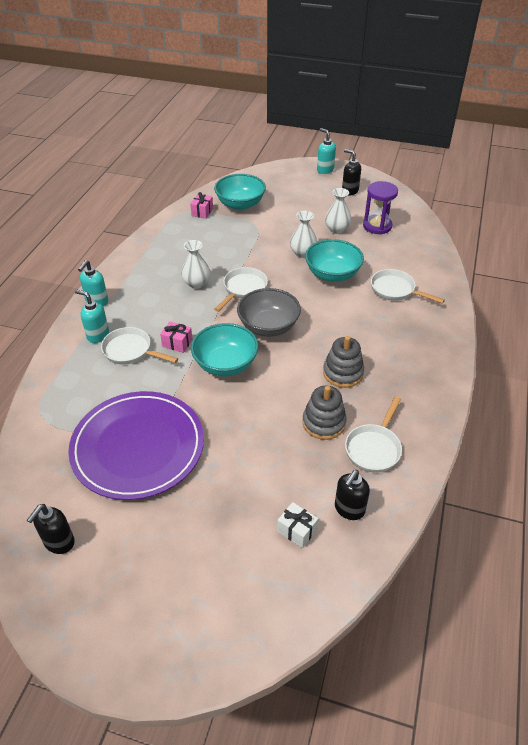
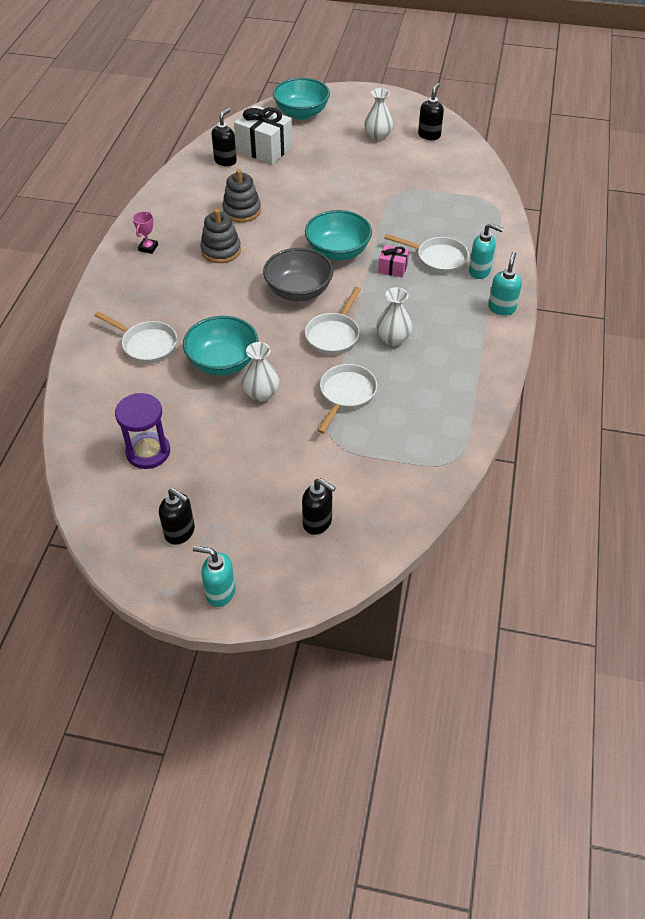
camera: 175 degrees right, 5 degrees up
purple plate [68,391,204,500] -> none
pink gift [190,192,213,219] -> none
turquoise bowl [214,174,266,210] -> turquoise bowl moved to [273,78,330,120]
white gift [277,502,318,548] -> white gift [234,105,292,164], size x1.97
turquoise soap dispenser [317,128,336,174] -> turquoise soap dispenser turned 150 degrees clockwise [193,546,235,607]
white vase [325,188,352,234] -> white vase moved to [364,88,393,141]
white pan [345,396,402,473] -> white pan moved to [317,364,377,434]
none -> pink trophy [133,211,158,254]
none -> black soap dispenser [302,478,336,535]

